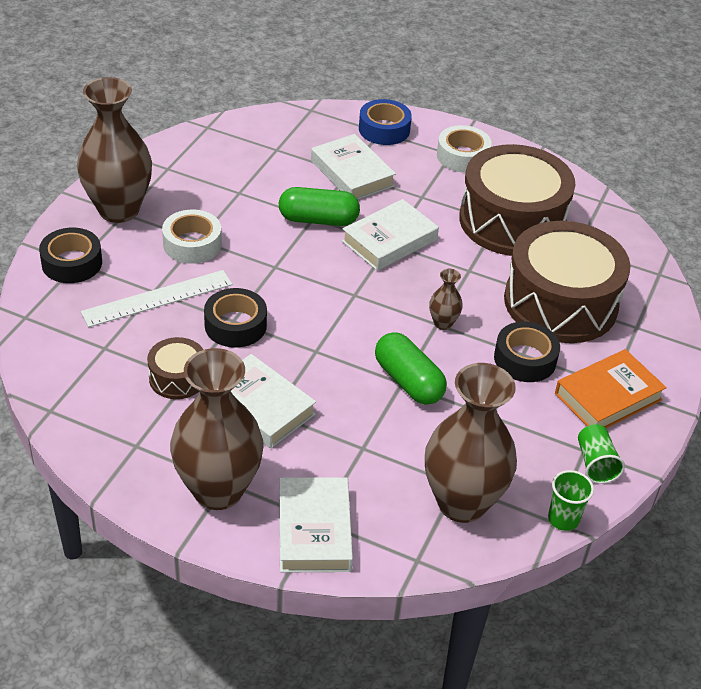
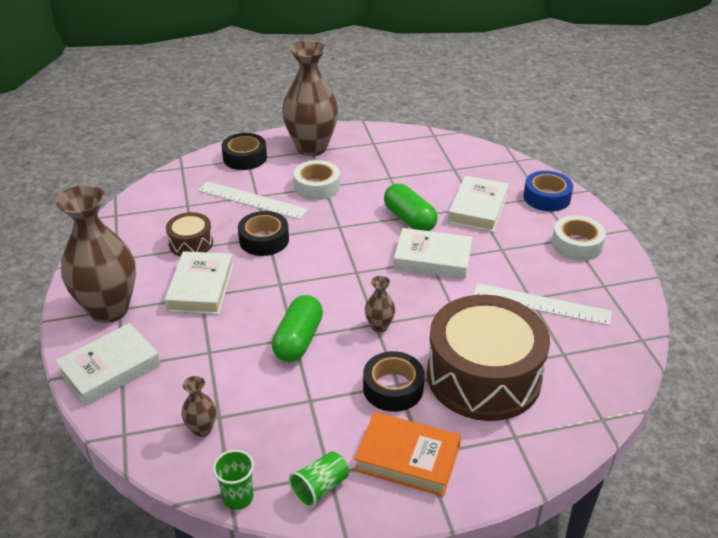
camera: 55 degrees right, 5 degrees down
brown vase [425,363,517,523] -> brown vase [181,376,217,437], size x0.43
brown drum [459,144,575,256] -> white ruler [473,283,612,326]

